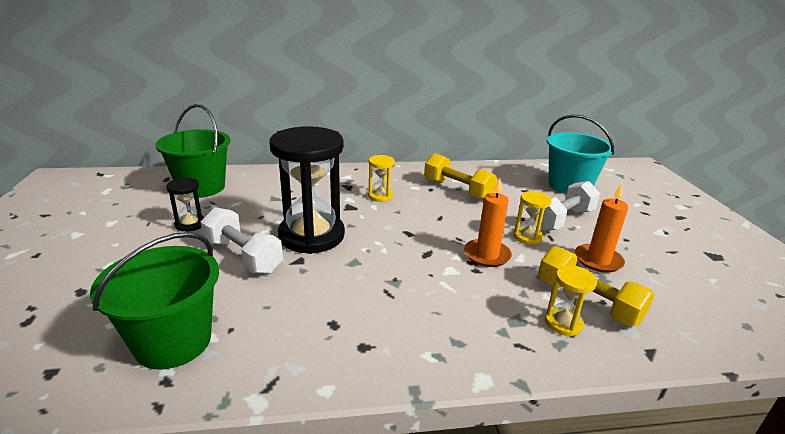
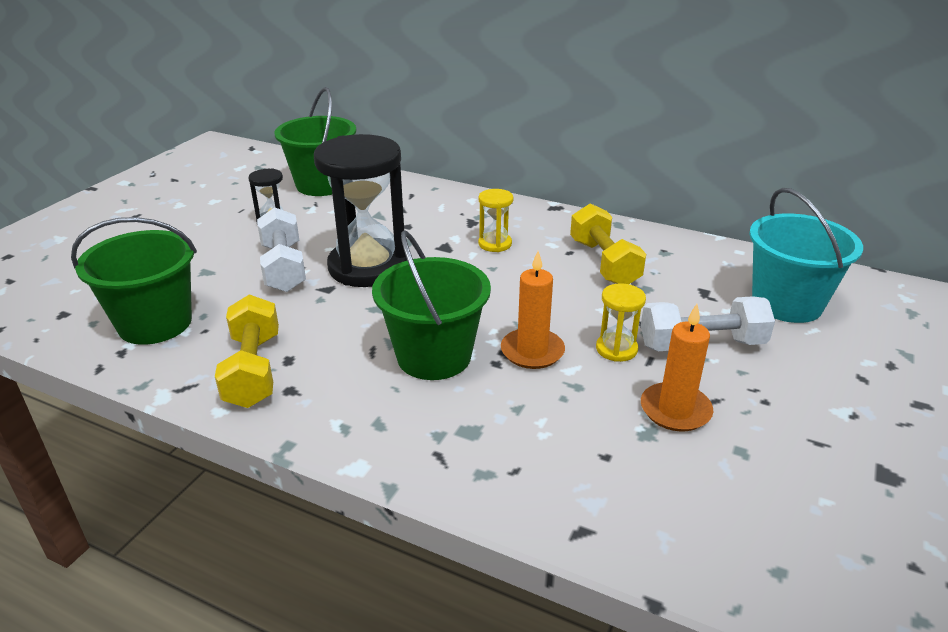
camera: 35 degrees right, 5 degrees up
yellow dumbbell [538,246,655,326] -> yellow dumbbell moved to [215,294,279,408]
yellow hourglass [545,265,597,336] -> none
none -> green bucket [372,230,491,380]

